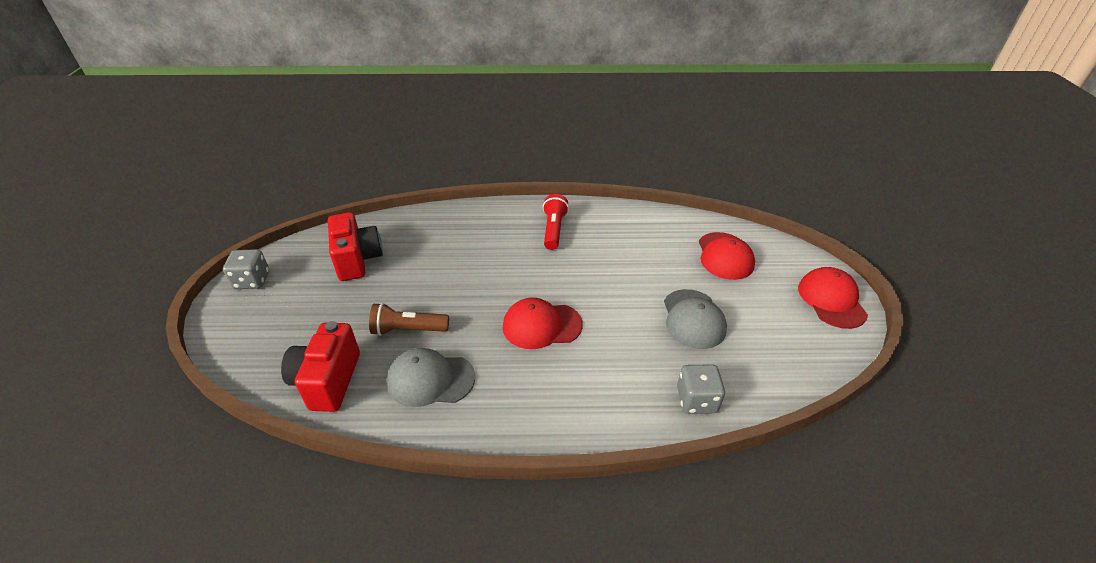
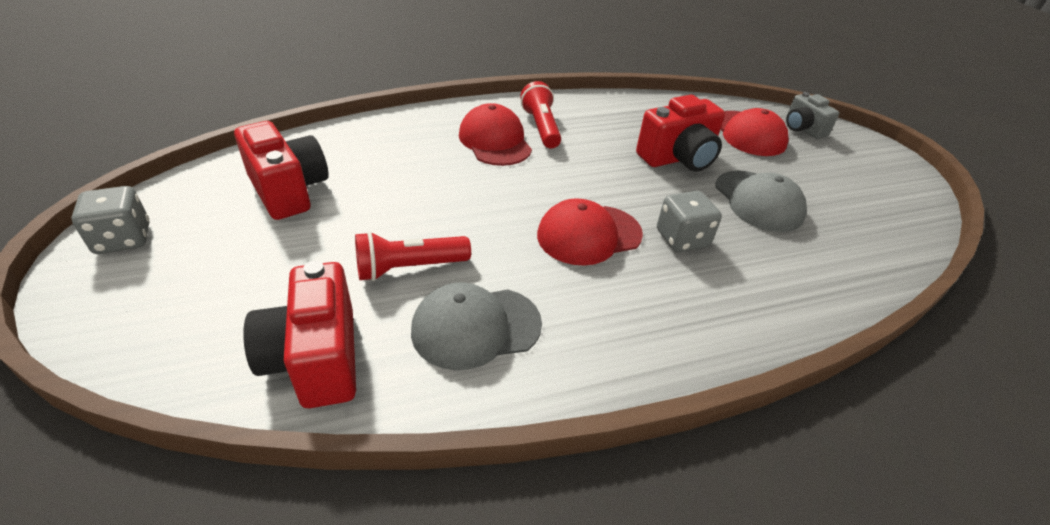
camera: 20 degrees left, 0 degrees up
brown flashlight [369,303,449,336] -> red flashlight [355,231,471,281]
grey dice [677,364,725,414] -> grey dice moved to [657,191,722,252]
red cap [798,267,868,329] -> red cap moved to [459,103,532,166]
none -> red camera [636,95,725,172]
none -> grey camera [786,92,839,139]

